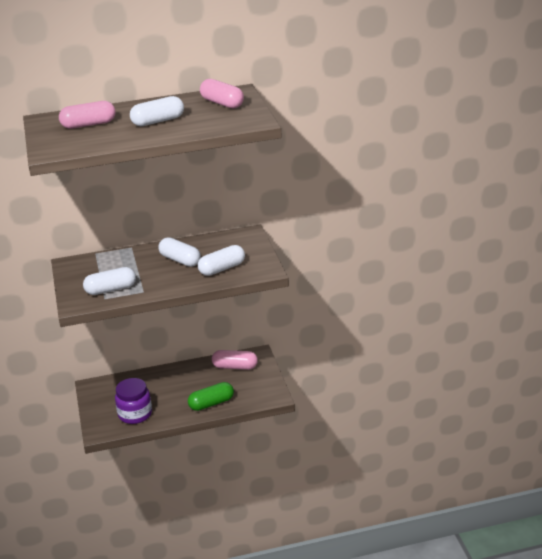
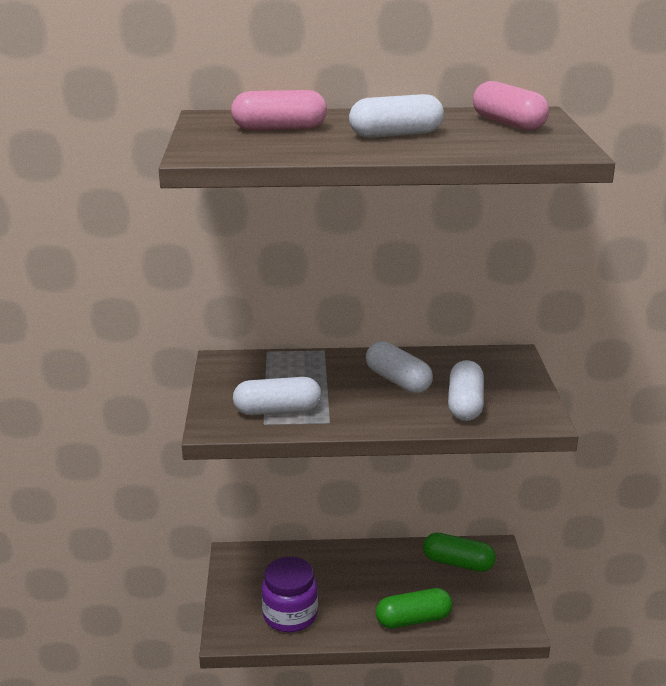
camera: 10 degrees right, 5 degrees down
white capsule [198,245,245,276] -> white capsule turned 60 degrees counterclockwise [448,360,484,421]
pink capsule [212,350,258,370] -> green capsule [423,533,496,572]

